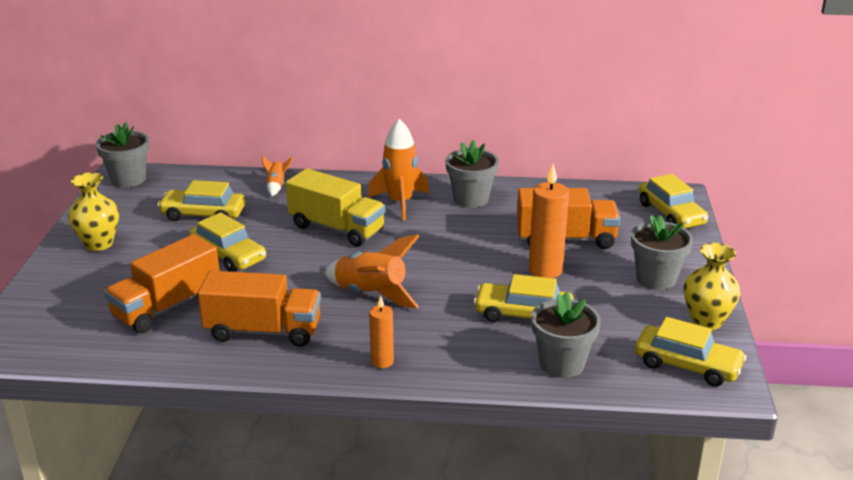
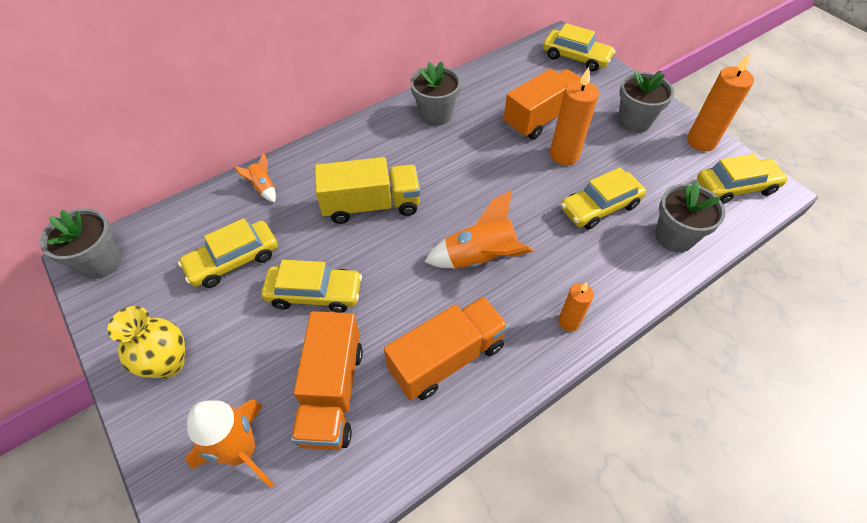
camera: 40 degrees left, 25 degrees up
orange rocket [368,119,429,221] -> orange rocket moved to [186,399,274,488]
yellow vase [684,243,740,330] -> orange candle [687,52,754,151]

